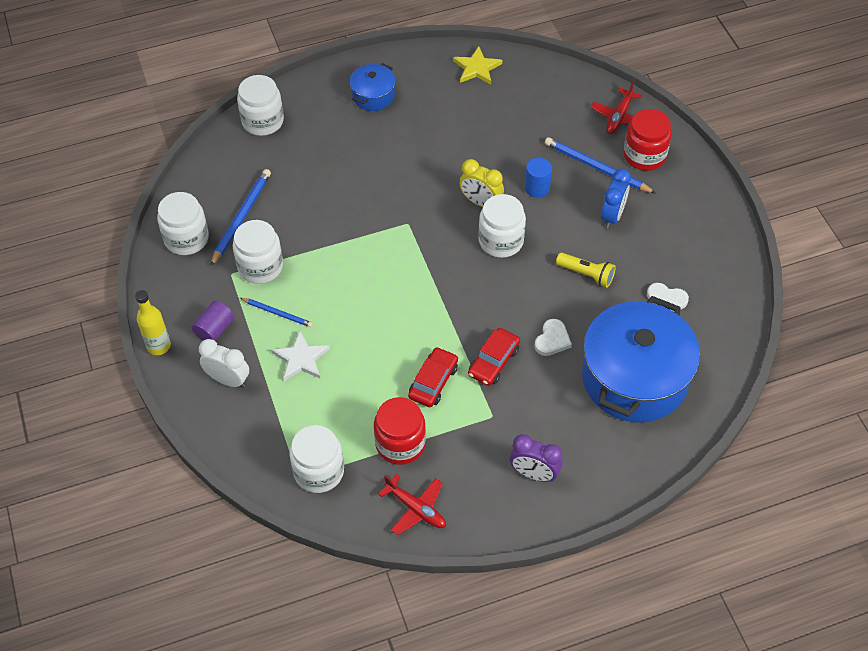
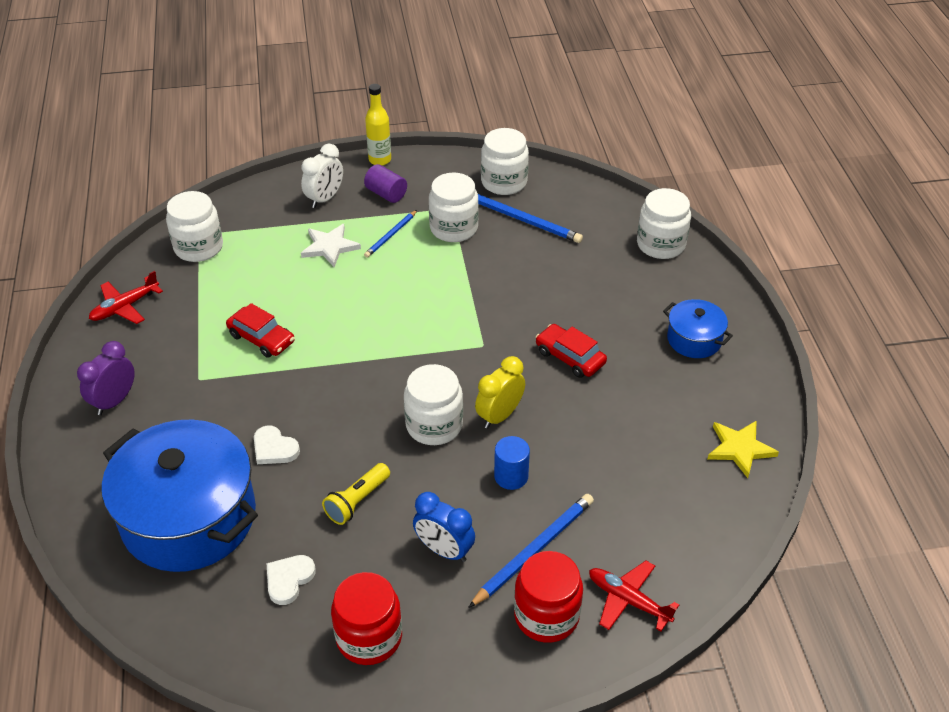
camera: 100 degrees right, 10 degrees down
red jar [374,397,426,465] -> red jar moved to [331,572,402,665]
red car [468,328,520,386] -> red car moved to [536,324,607,378]

